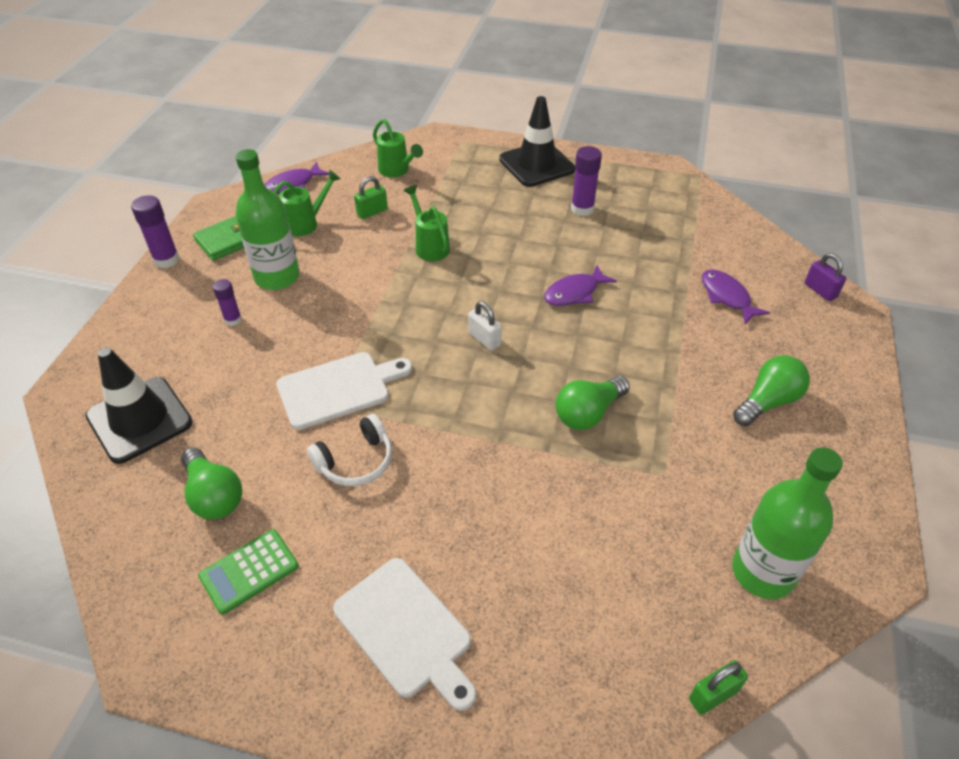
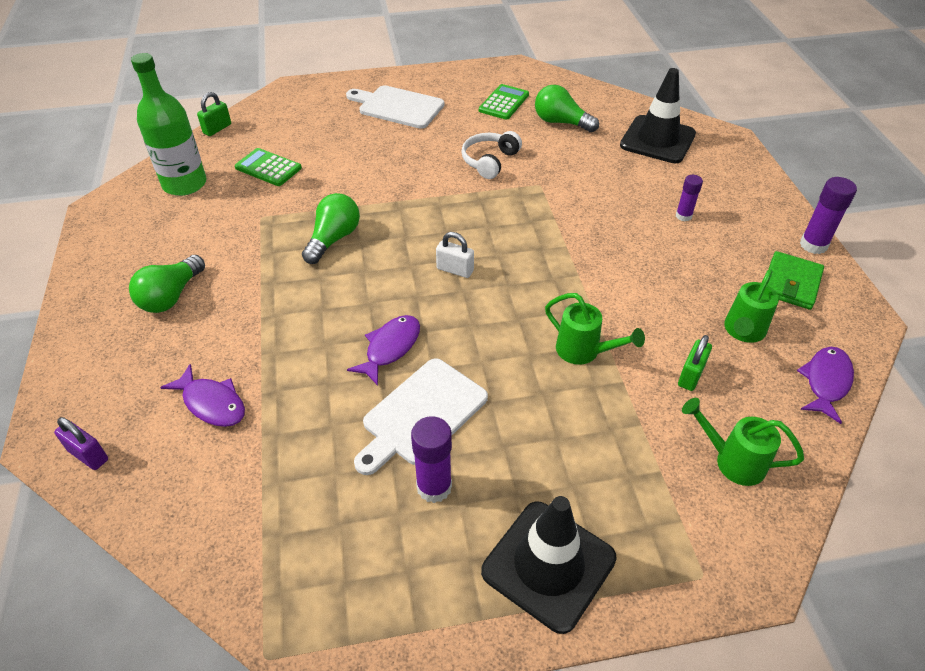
camera: 155 degrees right, 0 degrees up
green bottle [235,149,300,290] -> none
white cutting board [276,352,412,430] -> white cutting board moved to [354,358,488,475]
none -> green calculator [235,148,302,186]

